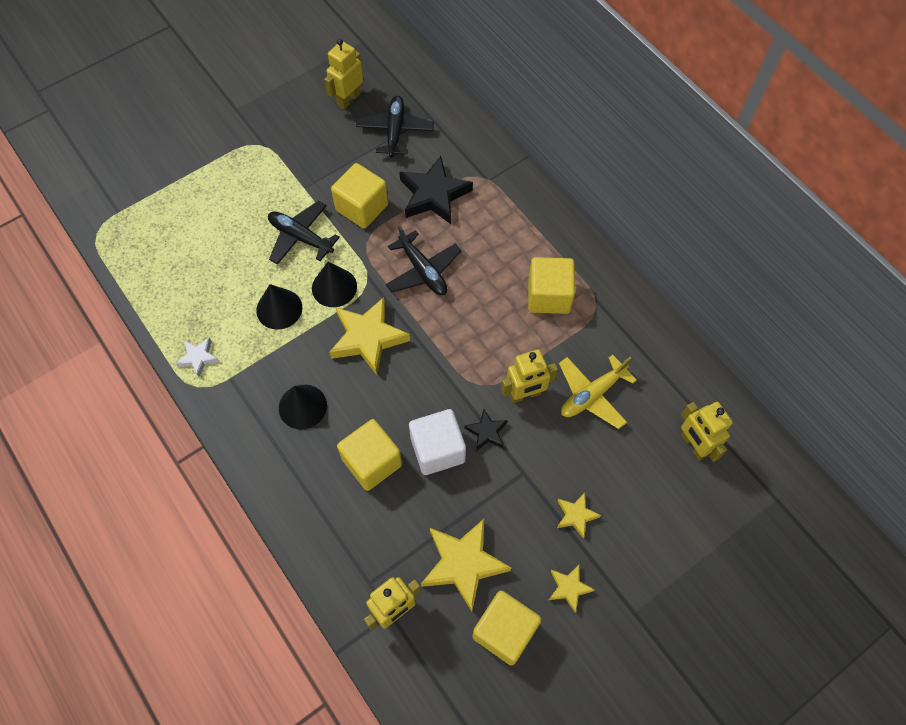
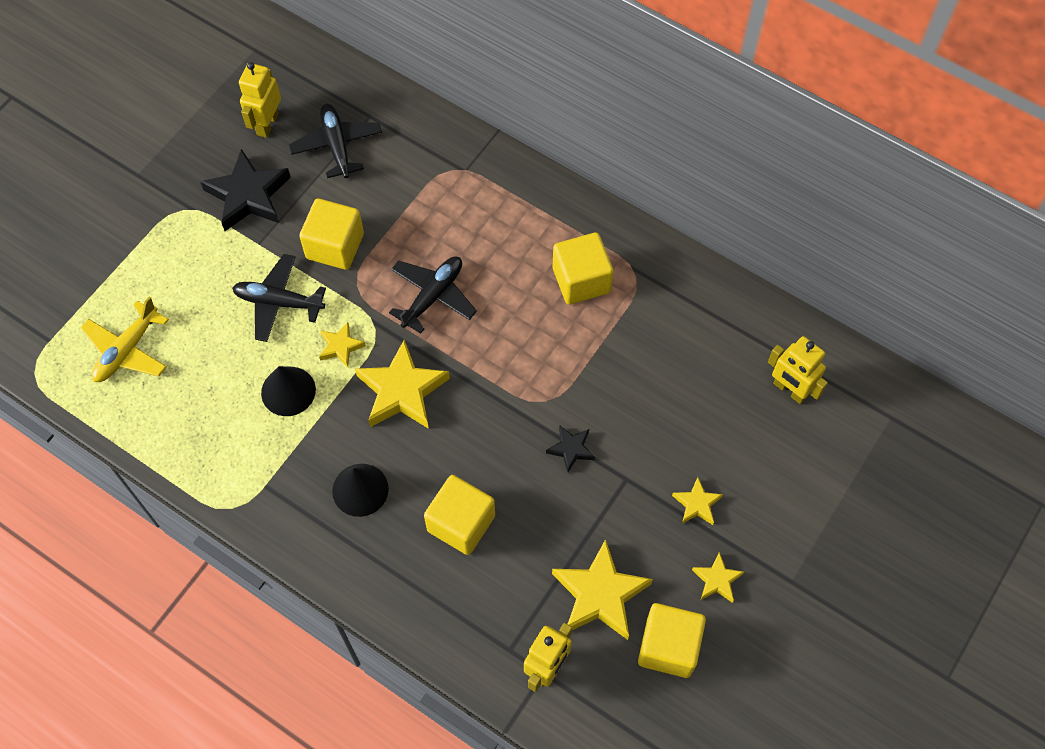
camera: 20 degrees left, 0 degrees up
white star [176,338,220,377] -> none
black cone [312,262,357,307] -> yellow star [319,322,366,367]
black plane [386,226,461,295] -> black plane turned 90 degrees counterclockwise [389,256,477,334]
black star [399,156,473,224] -> black star moved to [200,149,291,231]
white cube [409,409,466,475] -> none
yellow robot [501,349,558,403] -> none
yellow plane [559,355,637,429] -> yellow plane moved to [81,297,169,382]

